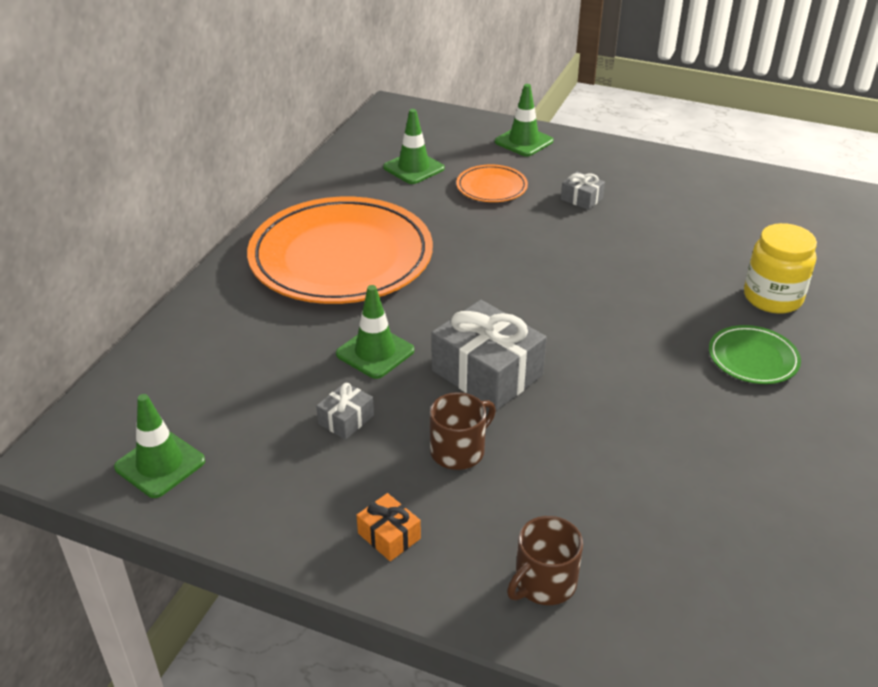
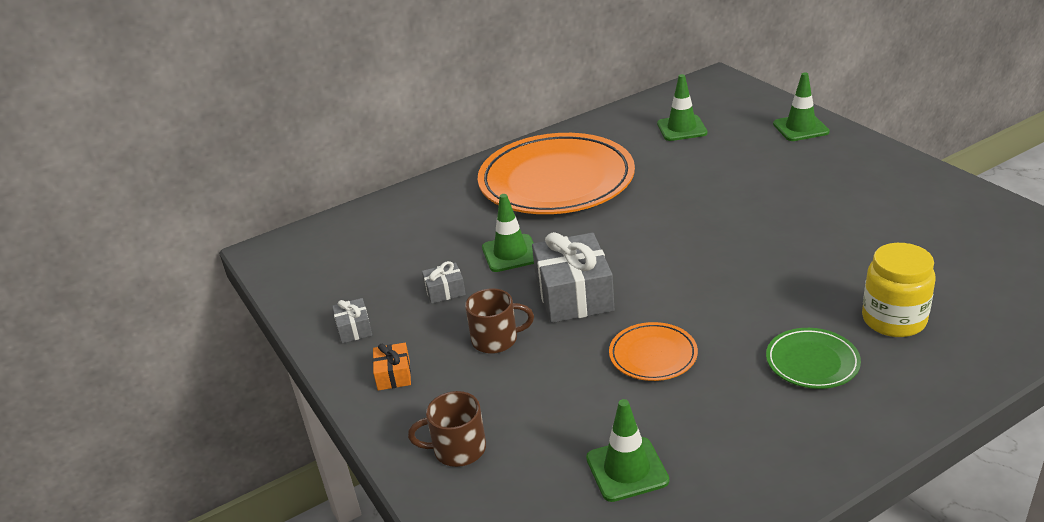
camera: 40 degrees right, 5 degrees down
green traffic cone [114,394,205,498] -> green traffic cone moved to [586,399,669,502]
orange plate [456,165,528,202] -> orange plate moved to [609,322,698,381]
grey gift [561,172,605,210] -> grey gift moved to [332,298,372,343]

